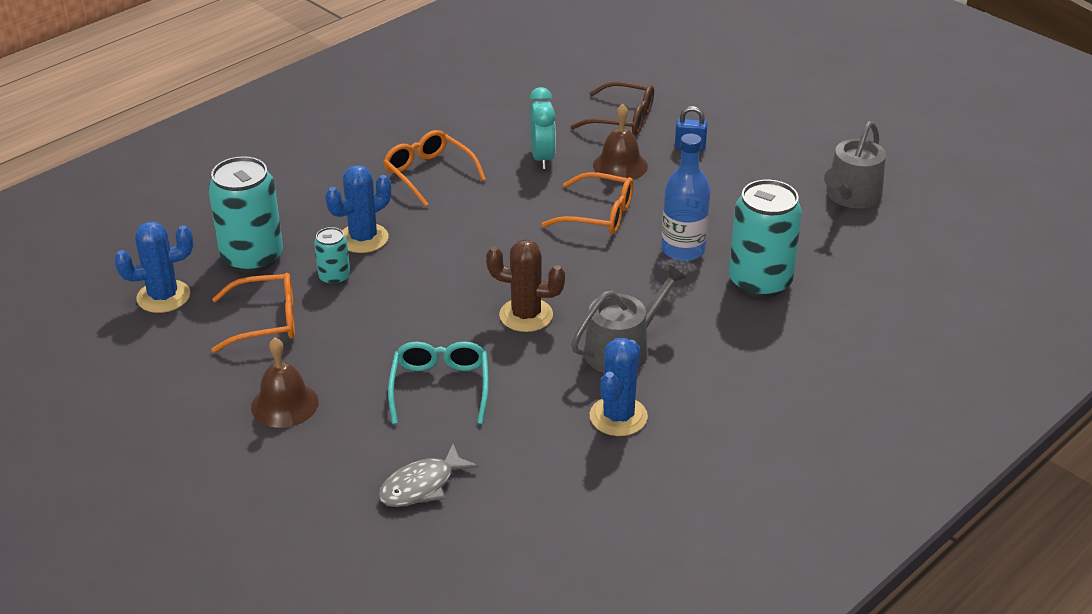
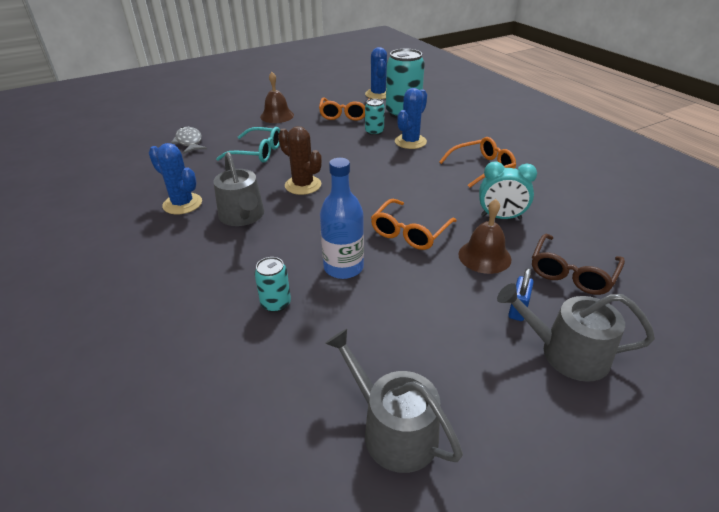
camera: 105 degrees right, 0 degrees up
blue cactus [326,165,391,253] -> blue cactus turned 60 degrees clockwise [395,88,427,149]
brown cactus [486,239,565,332] -> brown cactus turned 75 degrees counterclockwise [278,126,322,195]
turquoise can [729,180,802,298] -> turquoise can [254,257,291,312], size x0.50
none -> grey watering can [497,283,655,382]

